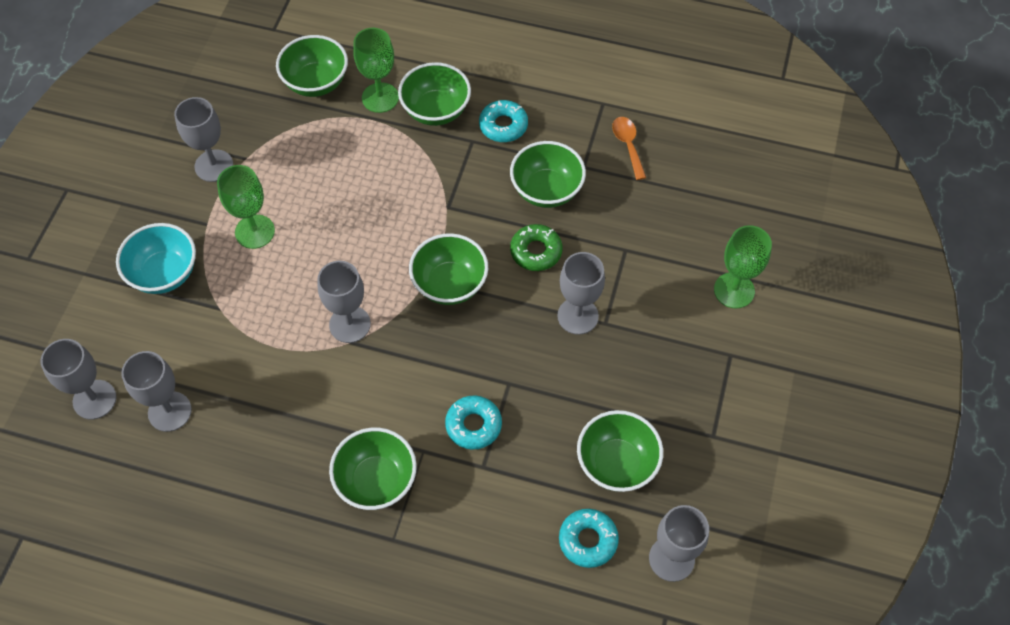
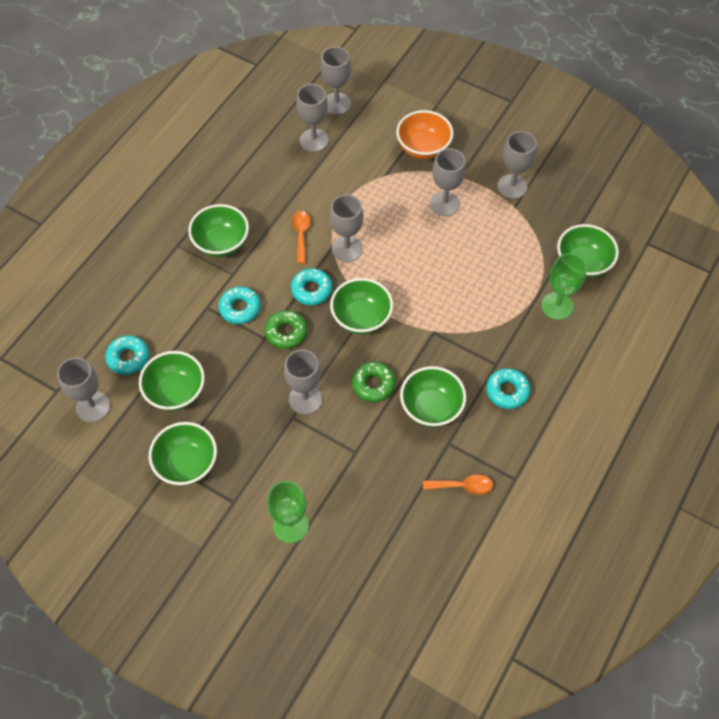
camera: 105 degrees right, 0 degrees up
turquoise bowl [116,223,196,294] -> orange bowl [396,110,453,159]
green goblet [217,165,275,249] -> grey goblet [430,148,466,216]
green bowl [398,62,471,126] -> green bowl moved to [149,422,217,486]
none -> green donut [265,310,307,349]
none -> turquoise donut [291,268,332,305]
none -> orange spoon [292,211,311,264]

